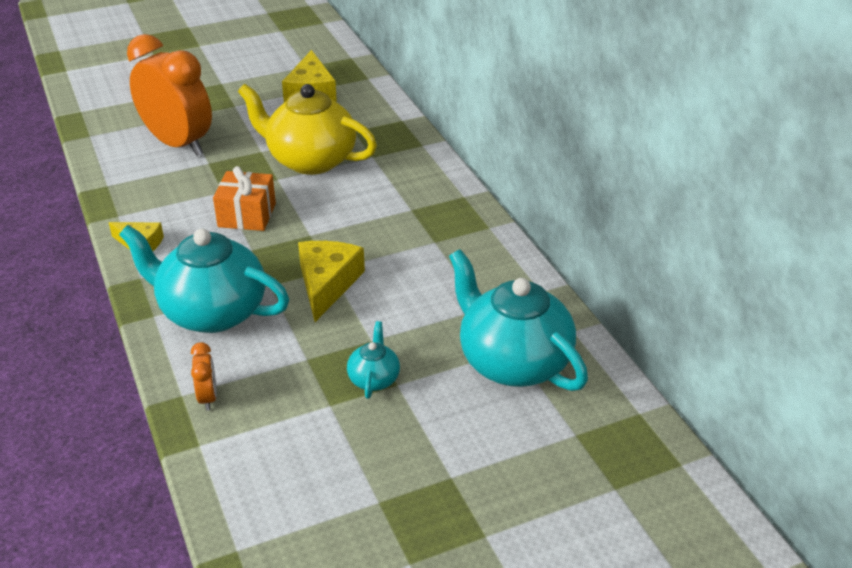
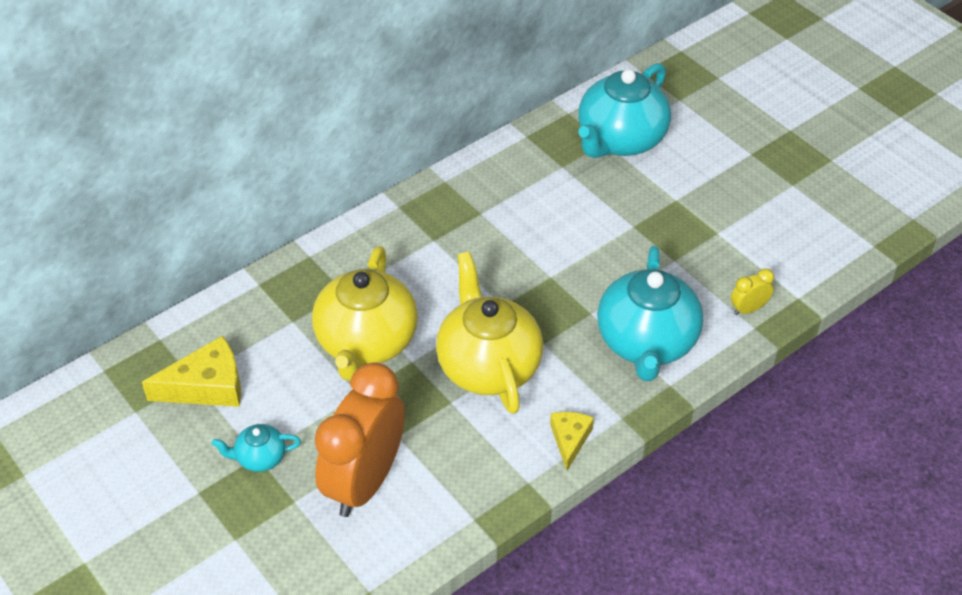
camera: 105 degrees left, 10 degrees up
orange clock [191,342,217,411] -> yellow clock [731,269,774,315]
orange gift [213,166,276,231] -> yellow teapot [436,252,543,414]
yellow cheese [298,241,365,322] -> none
turquoise teapot [347,321,400,399] -> turquoise teapot moved to [212,424,301,472]

